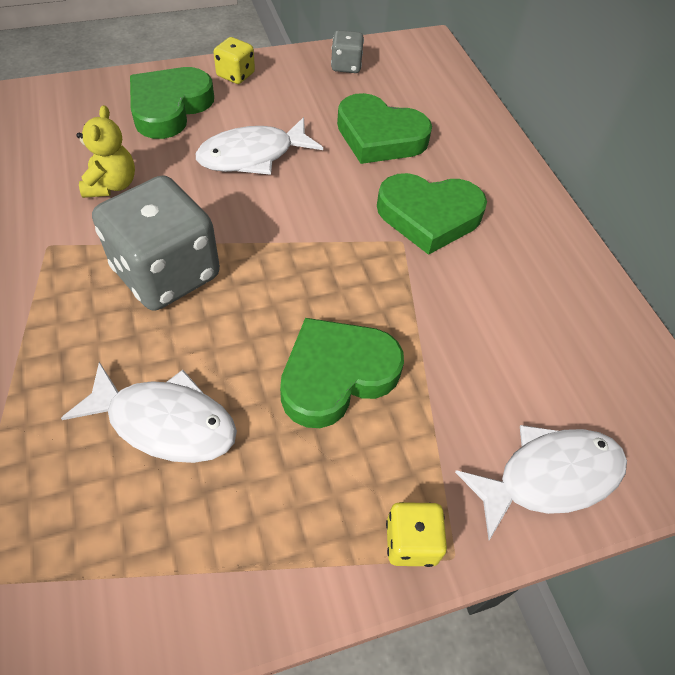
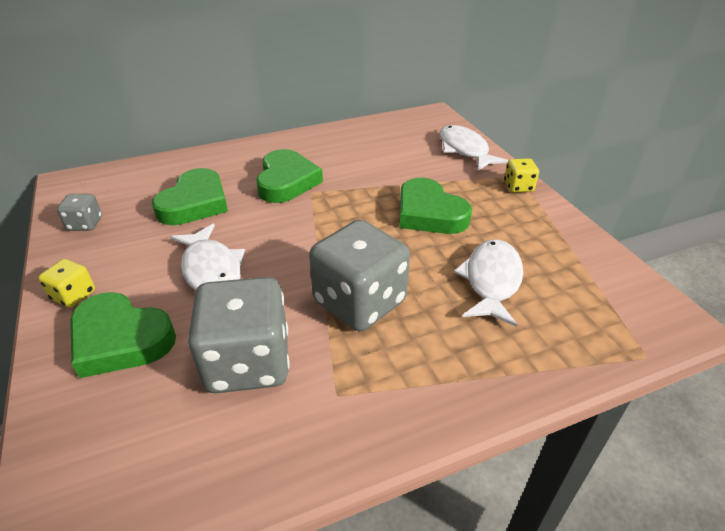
camera: 90 degrees left, 15 degrees down
yellow teddy bear [76,105,135,198] -> grey dice [188,277,290,393]

